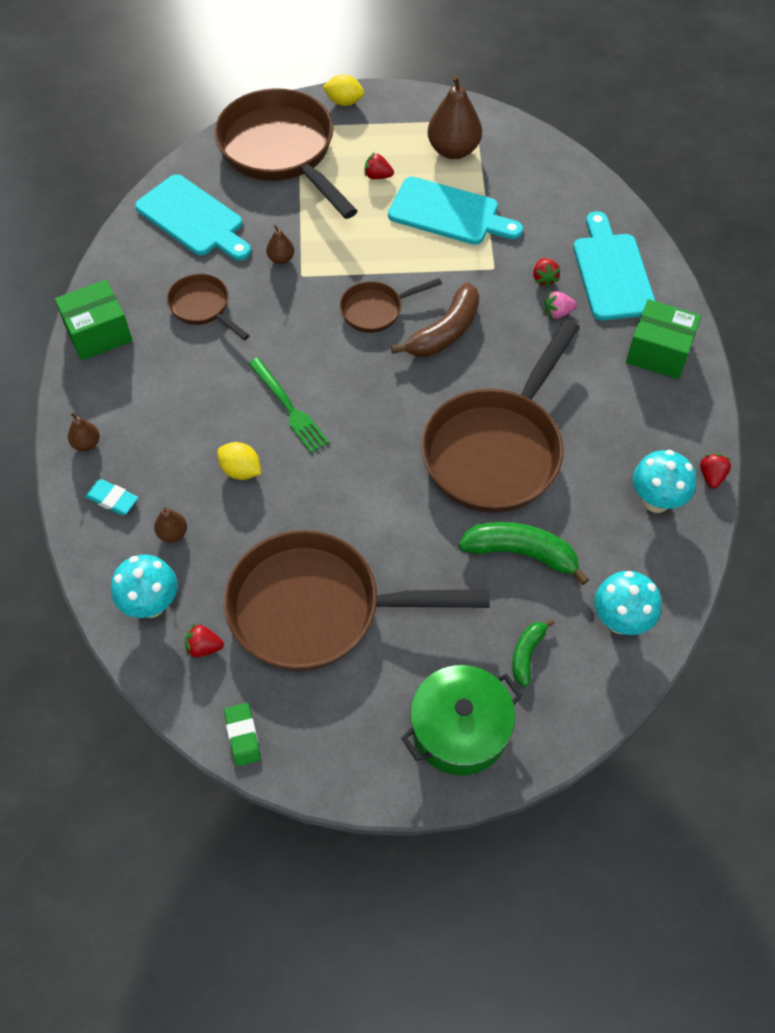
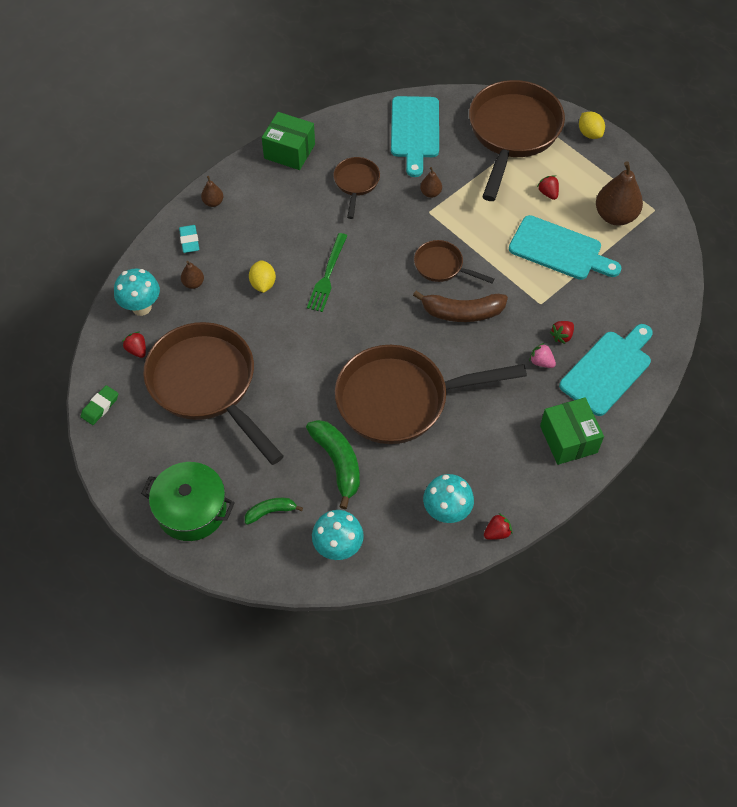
camera: 50 degrees right, 0 degrees up
turquoise cutting board [388,177,523,245] -> turquoise cutting board turned 45 degrees counterclockwise [509,215,621,280]

